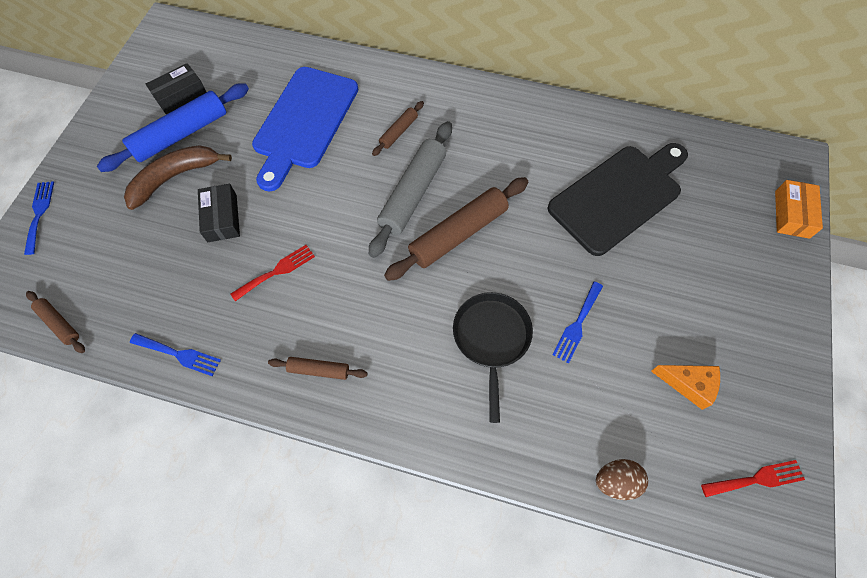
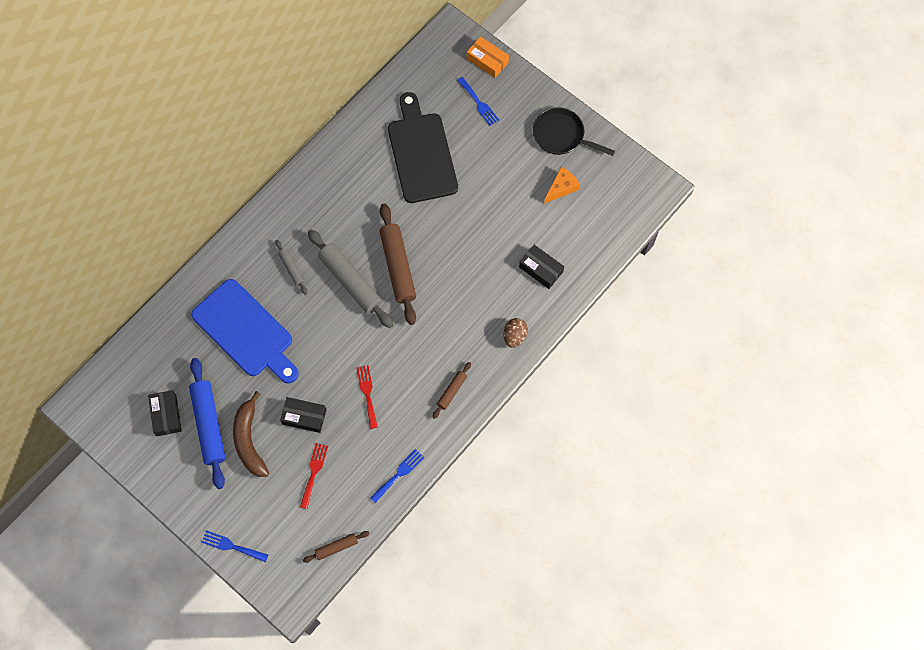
camera: 65 degrees left, 5 degrees up
brown rolling pin [372,101,424,156] -> grey rolling pin [275,240,308,295]
black pan [453,292,533,423] -> black pan moved to [533,107,615,156]
blue fork [552,282,603,363] -> blue fork moved to [457,77,499,126]
brown egg [596,459,648,500] -> brown egg moved to [503,318,528,348]
red fork [701,460,805,497] -> red fork moved to [300,443,328,509]
none -> black box [519,245,564,289]

